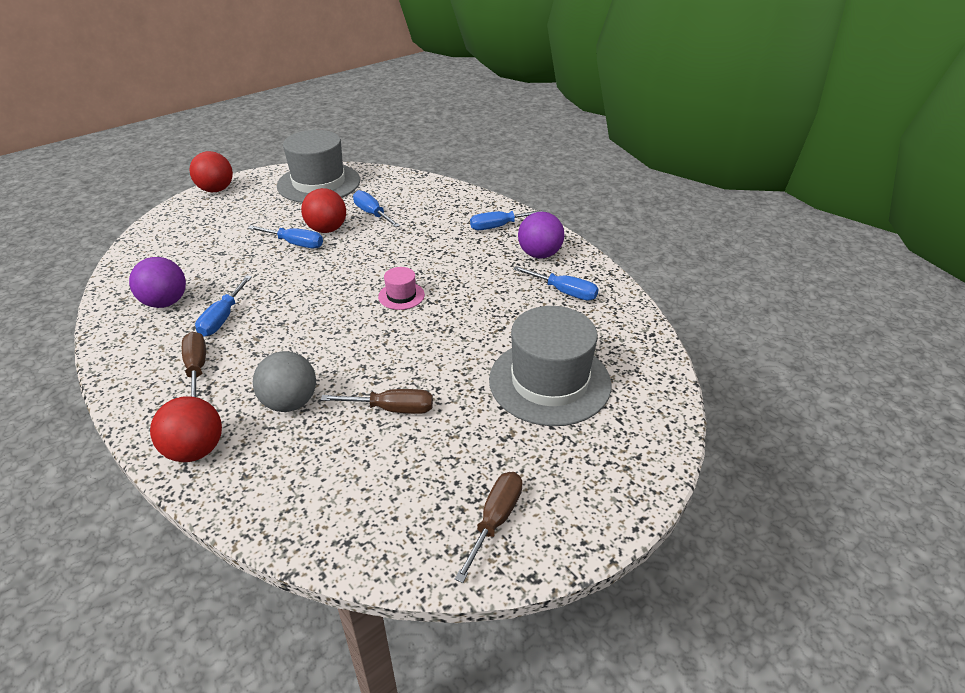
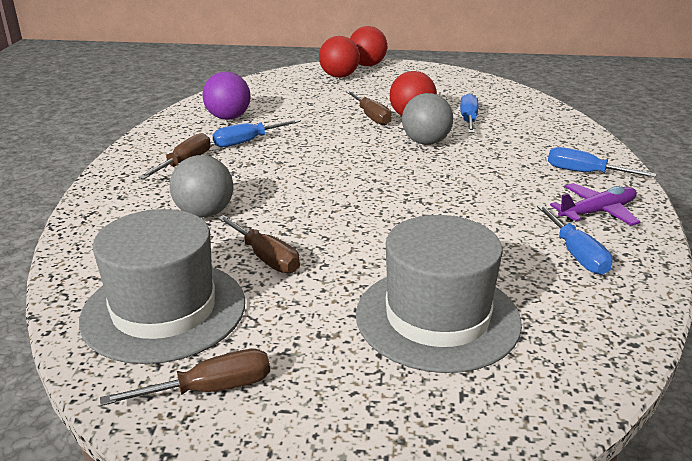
camera: 45 degrees right, 10 degrees down
red ball [150,396,222,462] -> red ball moved to [319,36,360,78]
blue screwdriver [248,225,323,248] -> brown screwdriver [346,91,392,126]
grey hat [277,130,360,203] -> grey hat moved to [79,209,245,364]
pink hat [378,267,425,310] -> none
purple ball [518,212,564,259] -> purple plane [550,183,640,226]
none -> grey ball [402,93,453,145]

